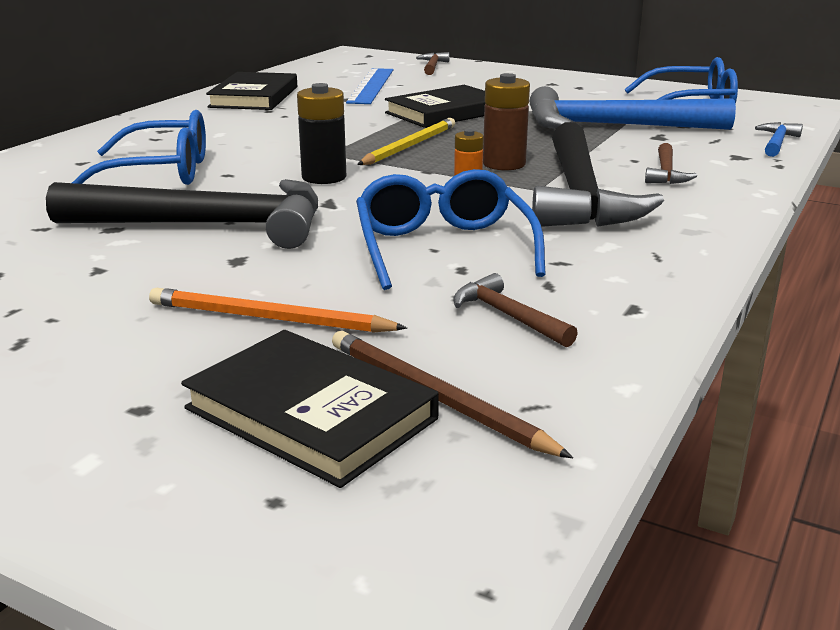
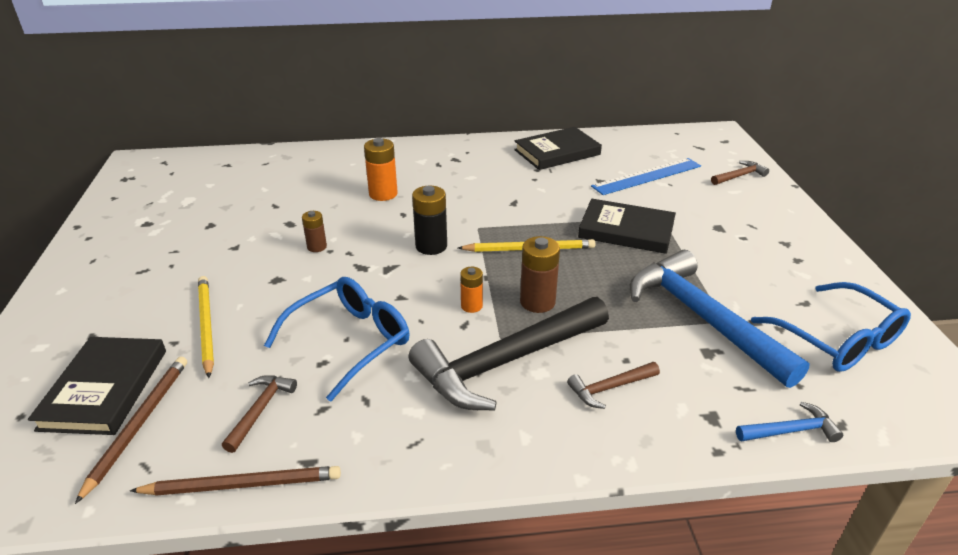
camera: 55 degrees right, 10 degrees up
black hammer [46,179,318,249] -> brown battery [302,211,327,252]
blue glasses [72,110,206,185] -> orange battery [364,138,398,201]
orange pencil [149,288,407,333] -> yellow pencil [198,276,214,378]
none -> brown pencil [130,466,341,496]

